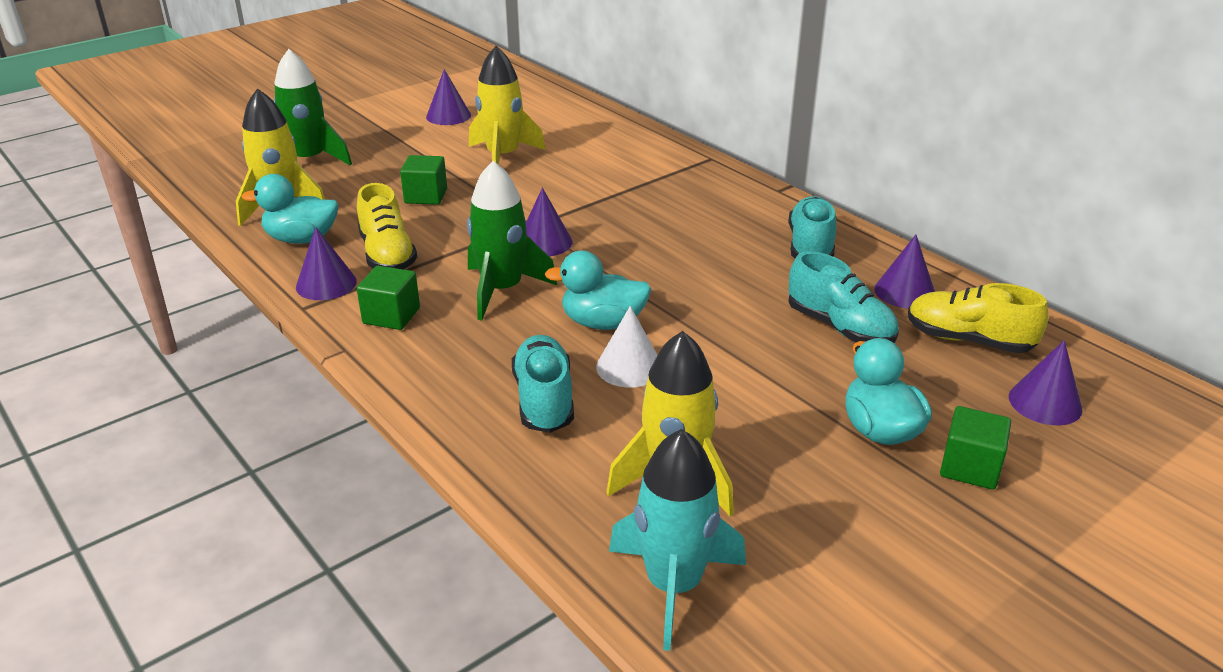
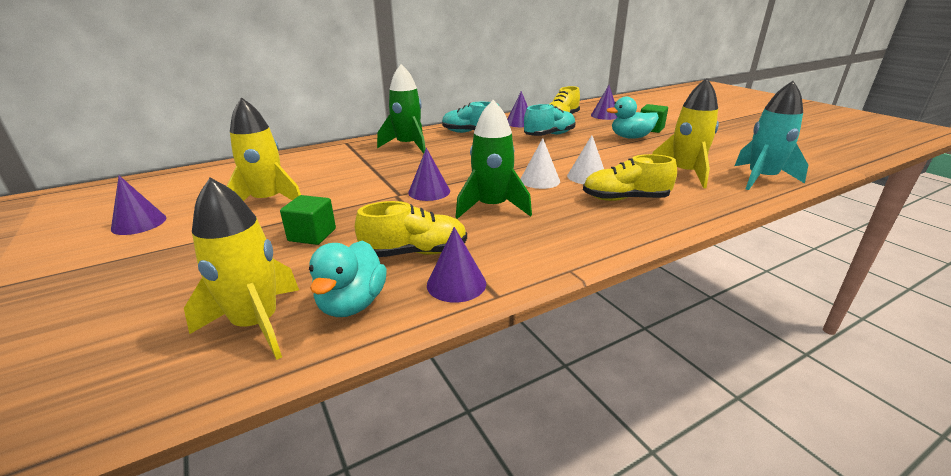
camera: 80 degrees left, 5 degrees down
green rocket [274,49,352,166] -> green rocket moved to [377,64,426,154]
green cube [357,266,420,330] -> none
turquoise shoe [512,335,574,433] -> yellow shoe [583,154,677,201]
turquoise duck [544,250,651,330] -> white cone [520,138,560,189]

